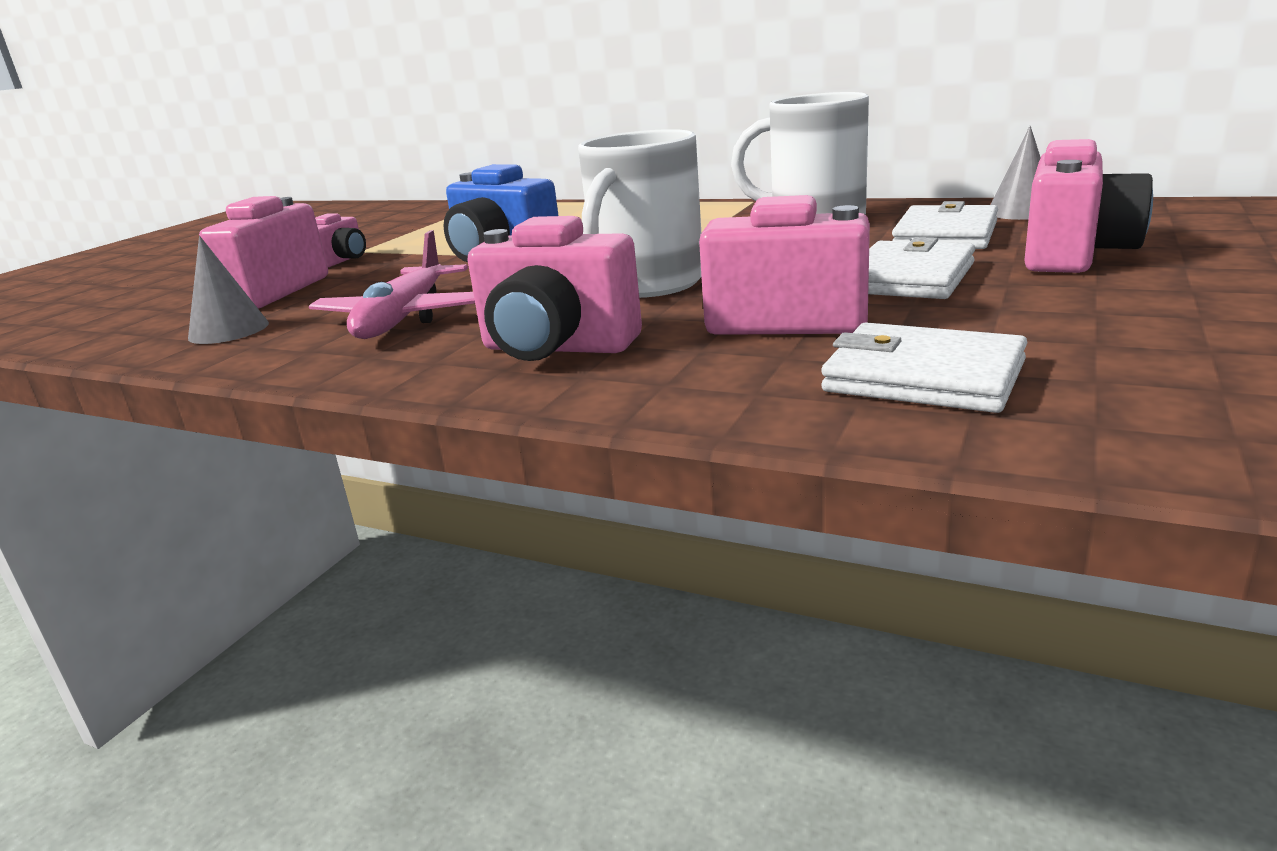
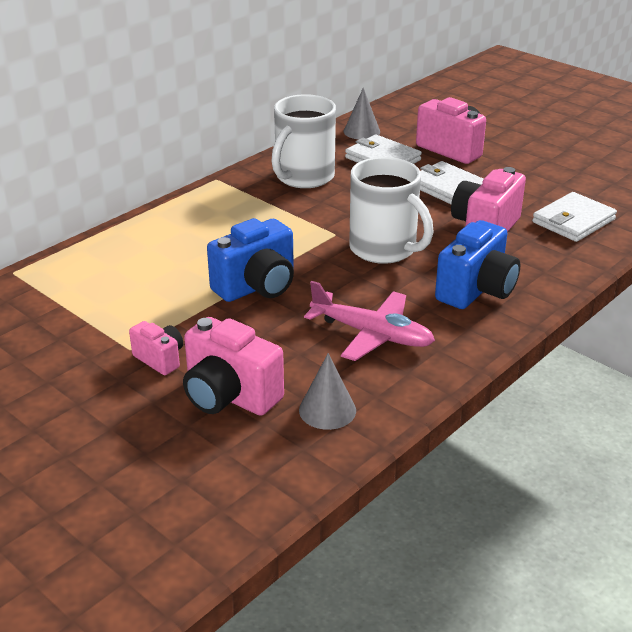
camera: 75 degrees left, 10 degrees up
pink camera [467,216,642,361] -> blue camera [435,220,520,309]

